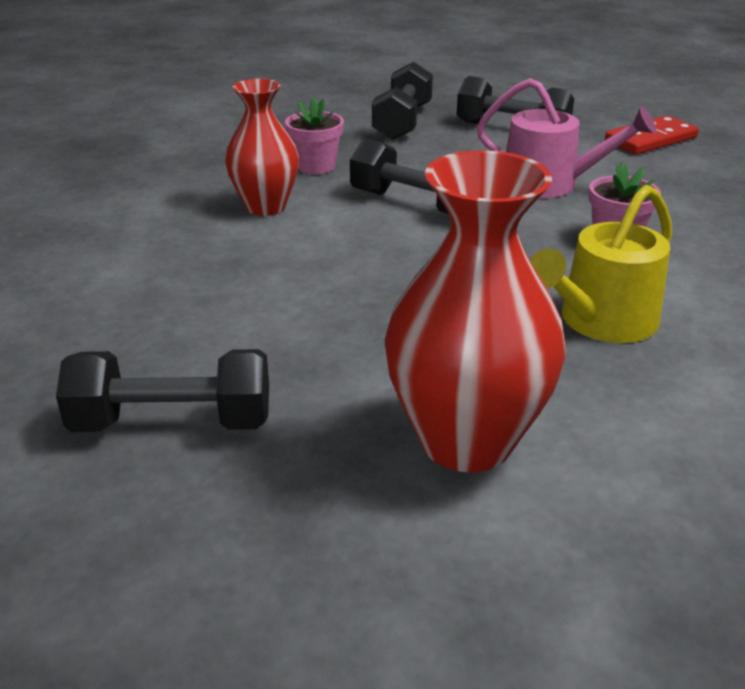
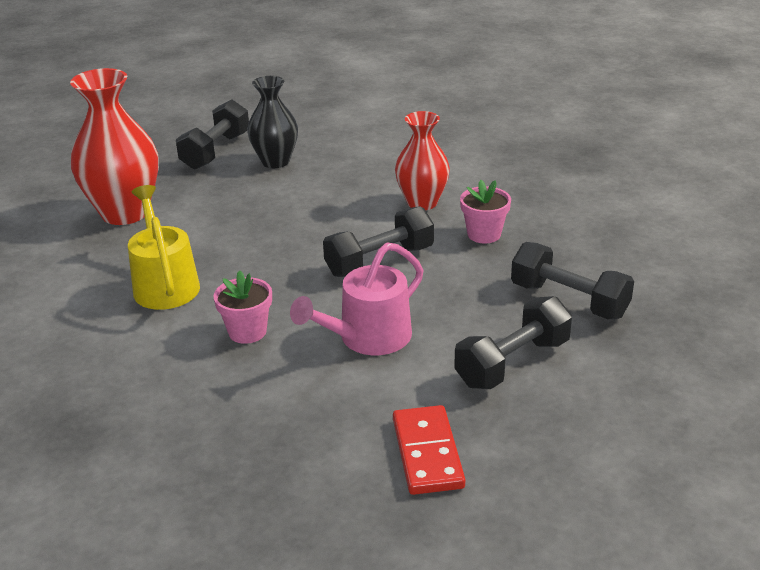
camera: 115 degrees right, 0 degrees up
none -> black vase [247,76,298,168]

